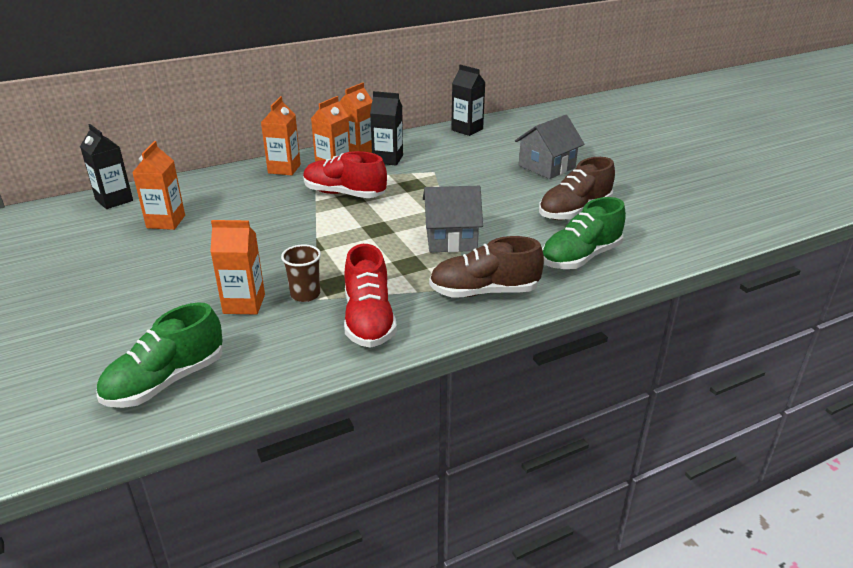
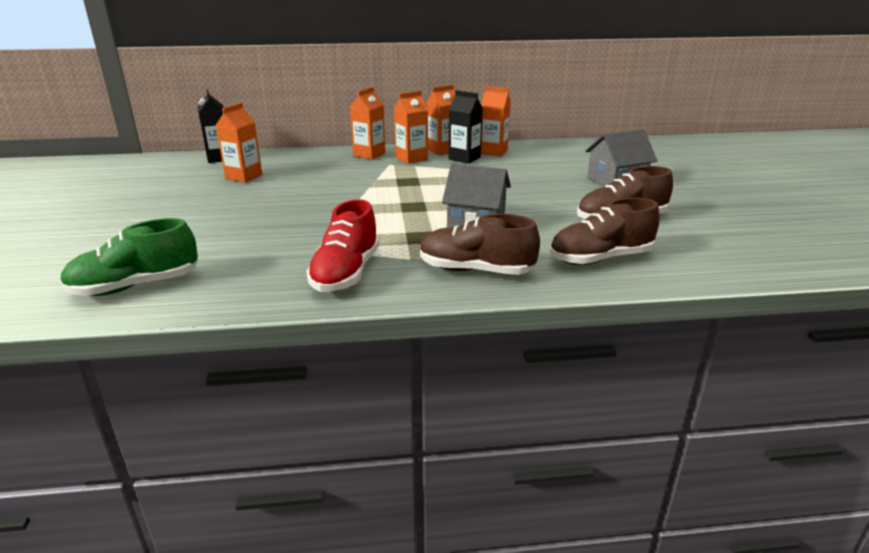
camera: 20 degrees right, 5 degrees down
orange carton [210,220,265,314] -> orange carton moved to [481,86,511,157]
brown cup [281,244,321,302] -> none
red shoe [303,151,387,198] -> none
black carton [451,65,486,136] -> none
green shoe [542,197,626,269] -> brown shoe [549,198,659,265]

